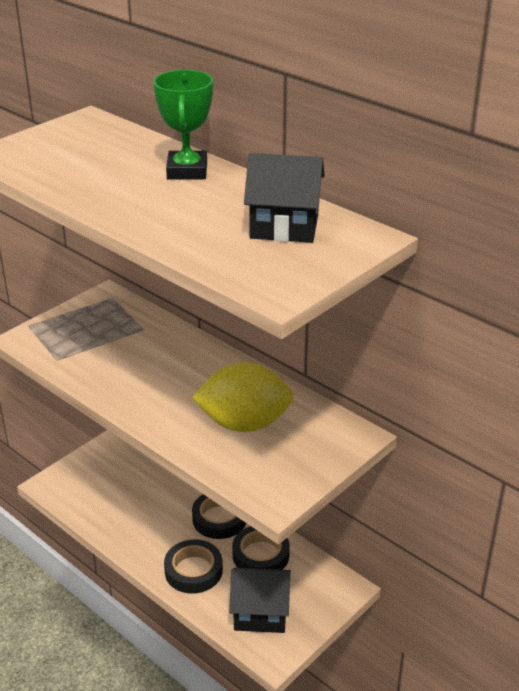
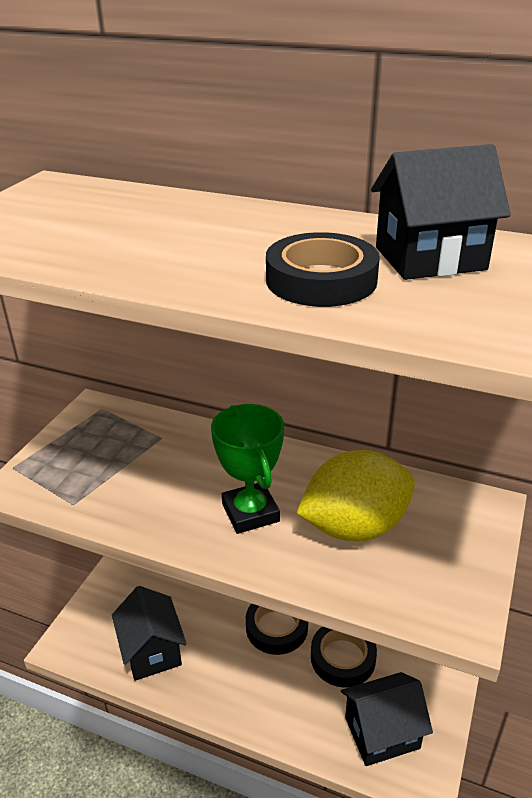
camera: 20 degrees left, 0 degrees up
green trophy [153,70,213,180] -> green trophy moved to [211,404,284,534]
black tape [164,540,223,593] -> black tape moved to [266,232,380,307]
none -> black house [112,586,186,681]

